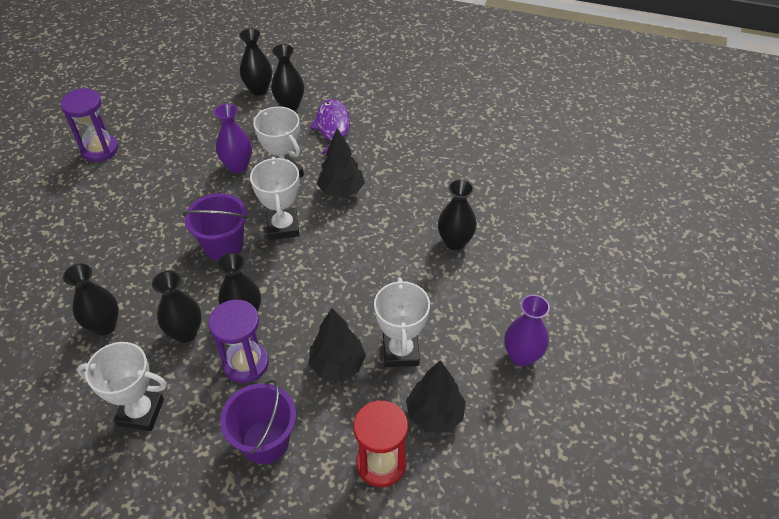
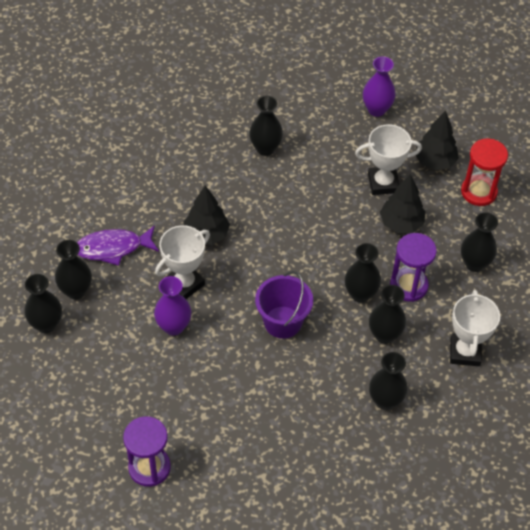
camera: 95 degrees left, 5 degrees up
purple bucket [220,380,296,464] -> black vase [461,212,498,272]
white trophy [250,157,299,240] -> none

